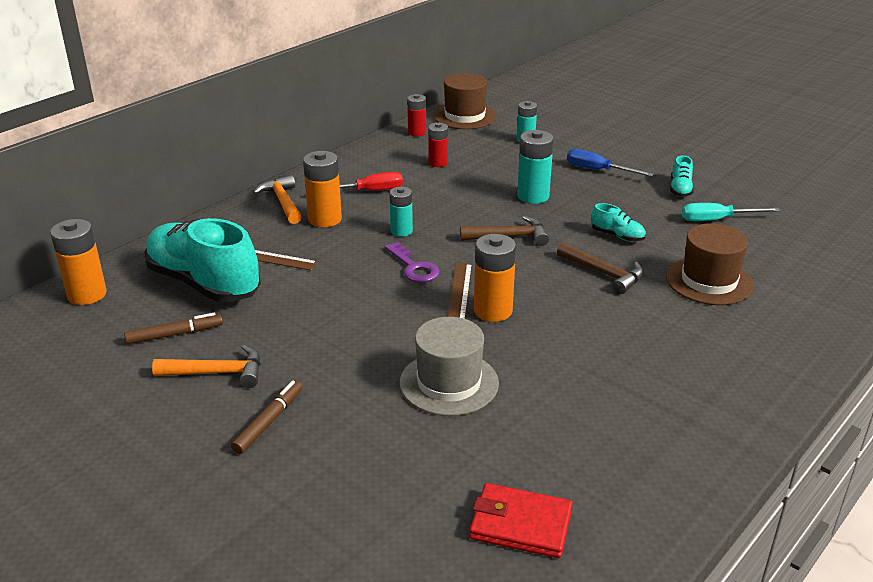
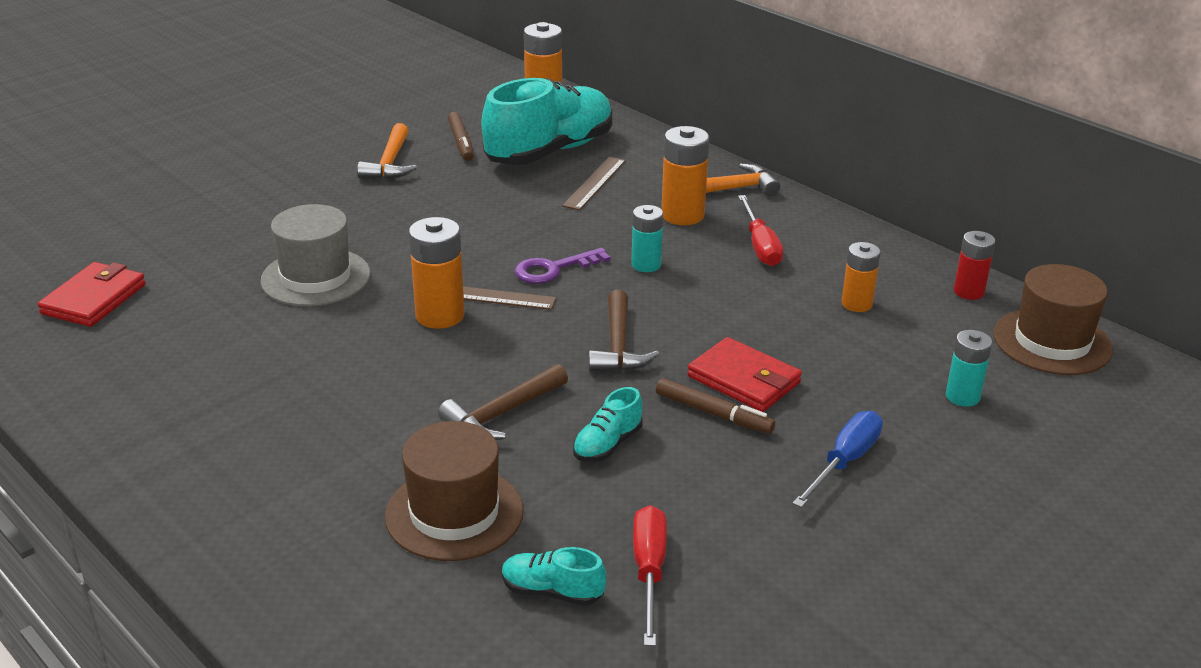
camera: 95 degrees right, 0 degrees up
brown marker [231,380,303,454] -> brown marker moved to [656,378,775,434]
red battery [428,123,448,167] -> orange battery [841,242,881,312]
turquoise battery [517,130,554,204] -> red wallet [687,337,802,412]
turquoise shoe [670,155,694,197] -> turquoise shoe moved to [502,547,606,606]
turquoise screwdriver [682,203,780,221] -> red screwdriver [633,505,667,646]

